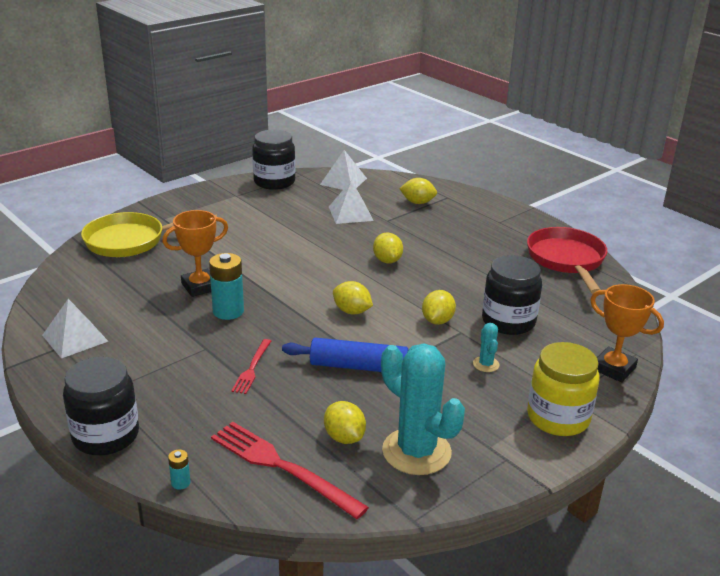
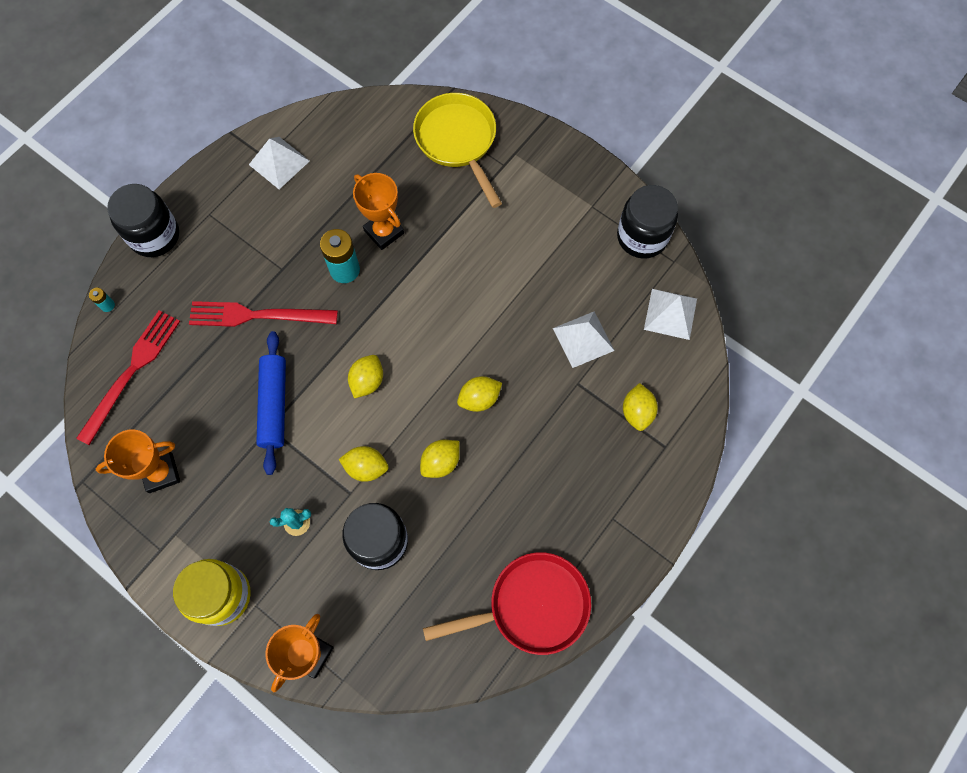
camera: 80 degrees right, 40 degrees up
red fork [231,339,271,394] -> red fork [189,301,338,327], size x1.83
yellow lemon [324,401,366,444] -> yellow lemon moved to [420,440,460,478]
turquoise cactus [381,343,465,475] -> orange trophy [96,429,180,493]

